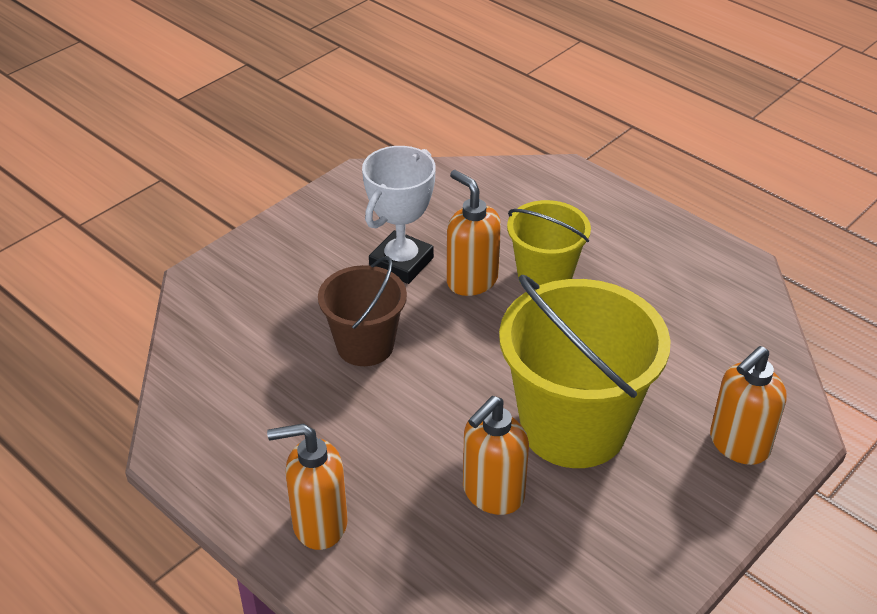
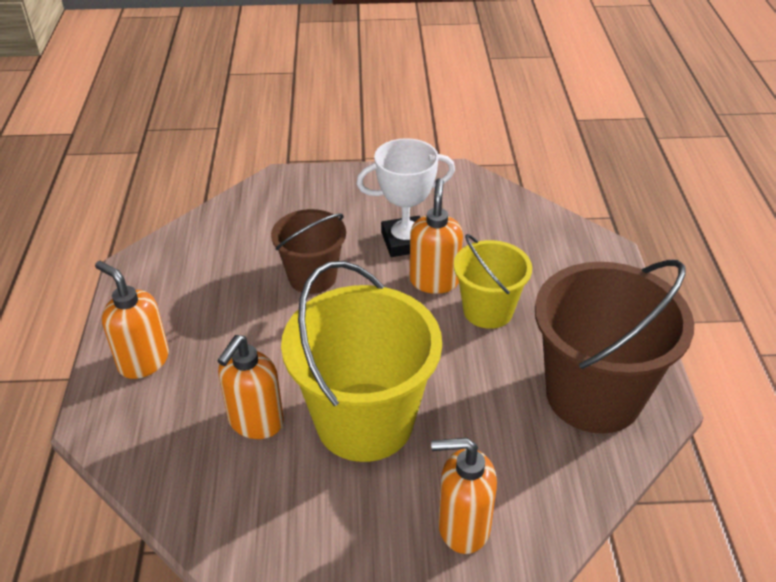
camera: 45 degrees right, 0 degrees up
orange soap dispenser [463,396,529,515] -> orange soap dispenser turned 60 degrees counterclockwise [217,335,284,439]
none -> brown bucket [535,260,694,434]

